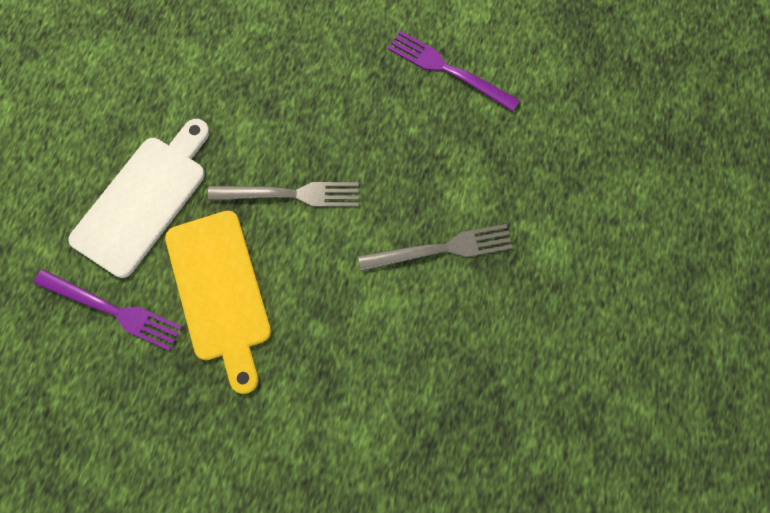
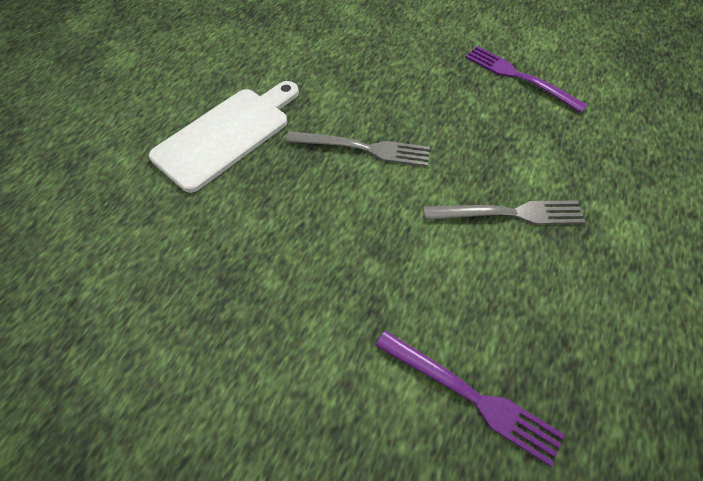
camera: 10 degrees right, 15 degrees down
purple fork [34,269,182,351] -> purple fork moved to [375,330,565,467]
yellow cutting board [165,210,271,394] -> none

